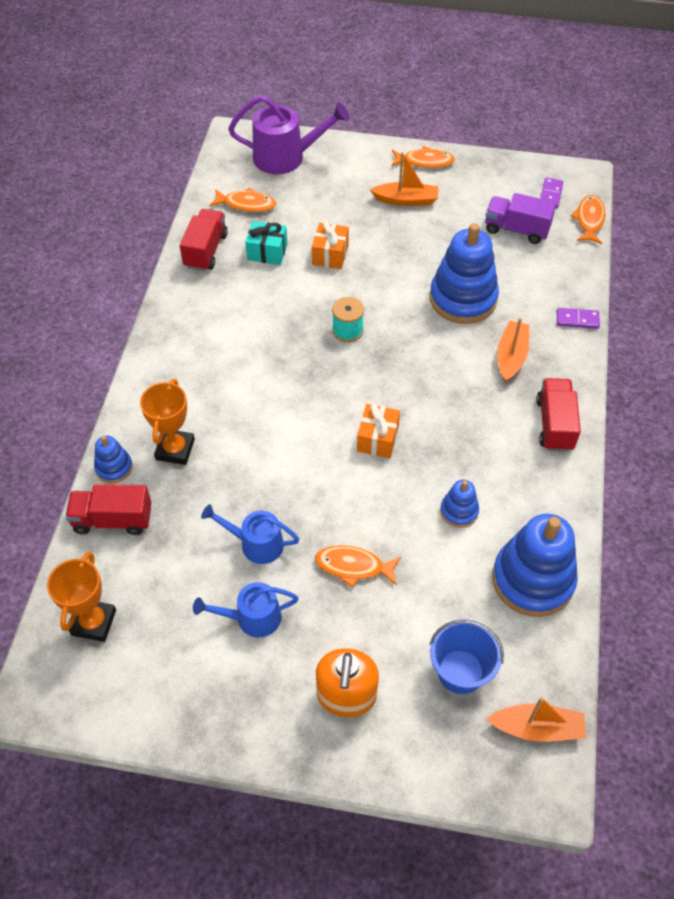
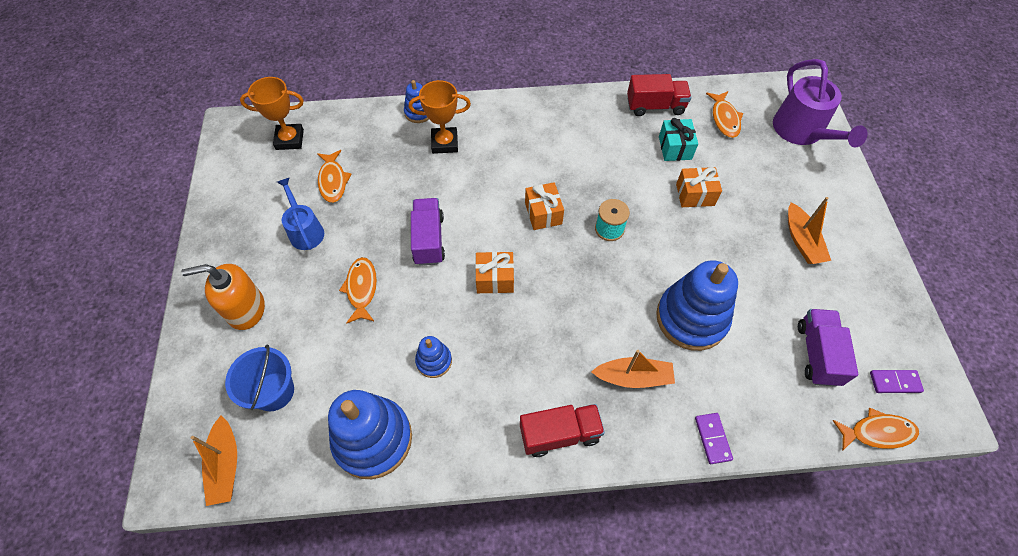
camera: 75 degrees right, 5 degrees up
red truck [65,484,152,535] -> none
blue watering can [201,504,299,564] -> none
orange fish [391,146,455,168] -> orange fish moved to [317,150,351,203]
none -> purple truck [411,198,445,266]
none -> orange gift [525,182,564,230]

